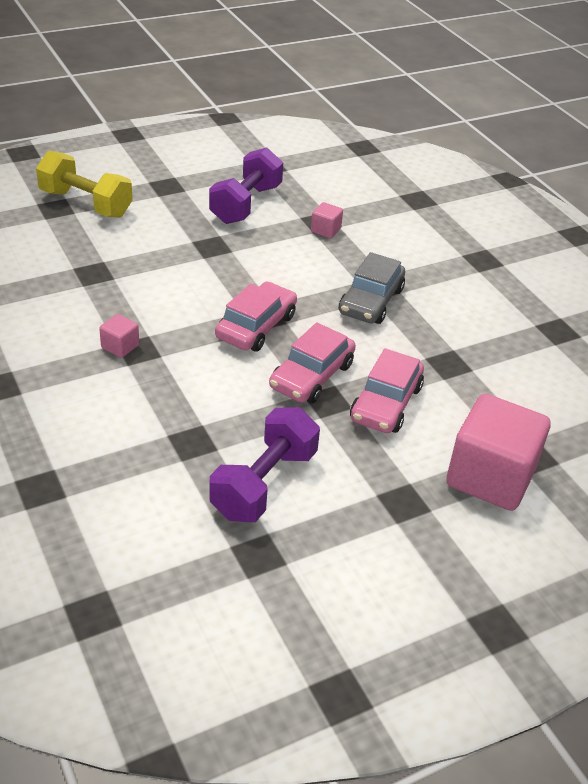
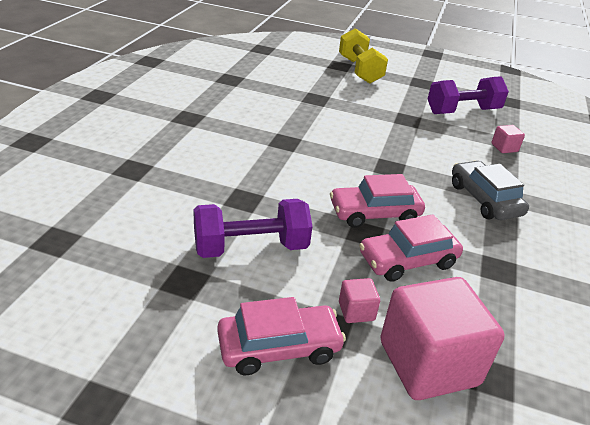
camera: 45 degrees right, 5 degrees down
pink cube [99,314,139,358] -> pink cube moved to [339,278,380,323]
pink car [215,282,297,351] -> pink car moved to [217,297,346,375]
grey car [339,252,405,324] -> grey car turned 90 degrees clockwise [452,161,529,220]

